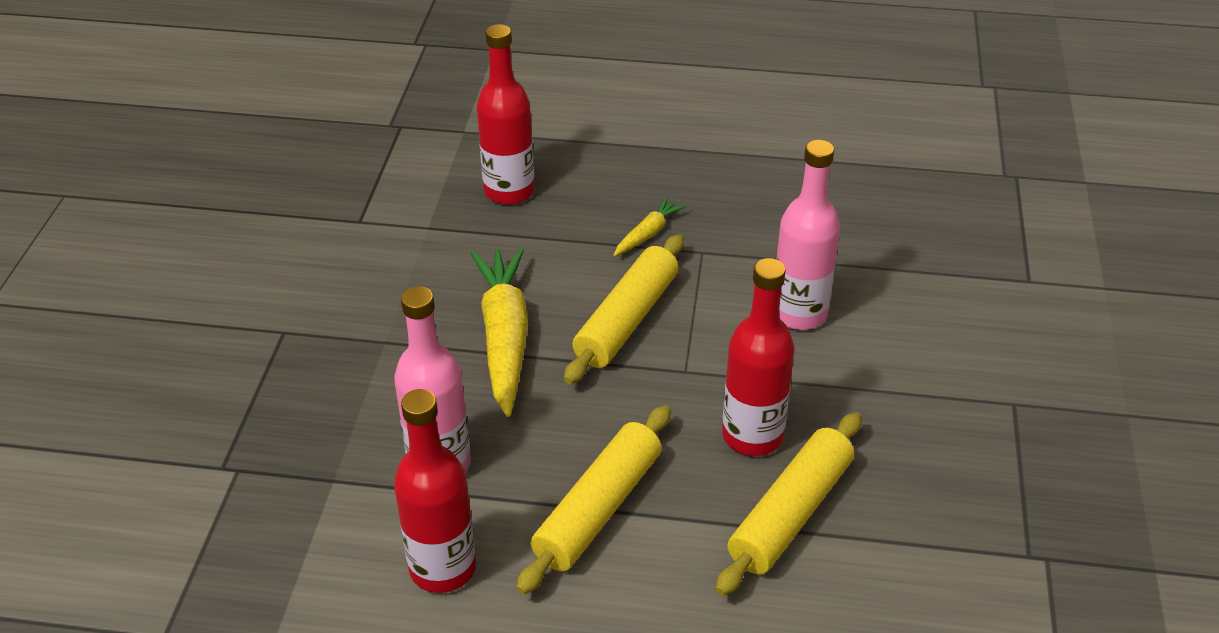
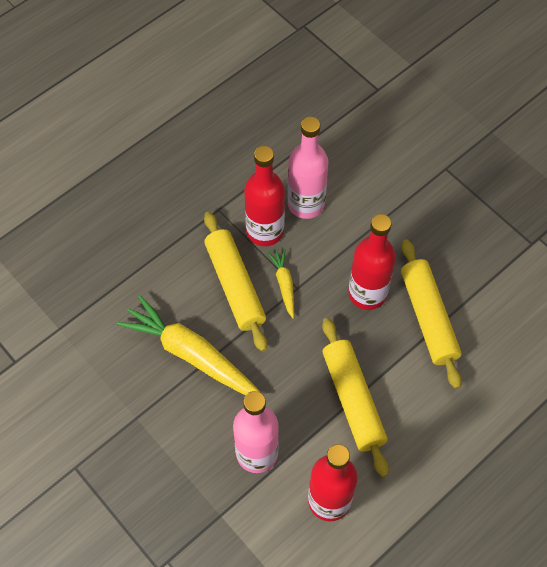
camera: 50 degrees left, 20 degrees up
red bottle [477,24,535,205] -> red bottle moved to [244,146,285,246]
yellow carrot [614,197,686,256] -> yellow carrot moved to [268,249,294,319]

